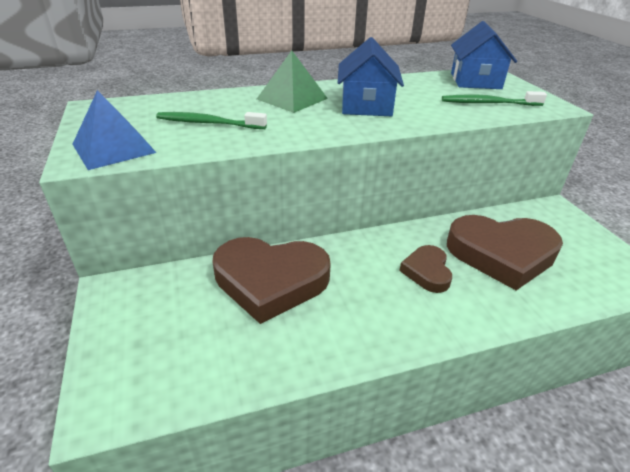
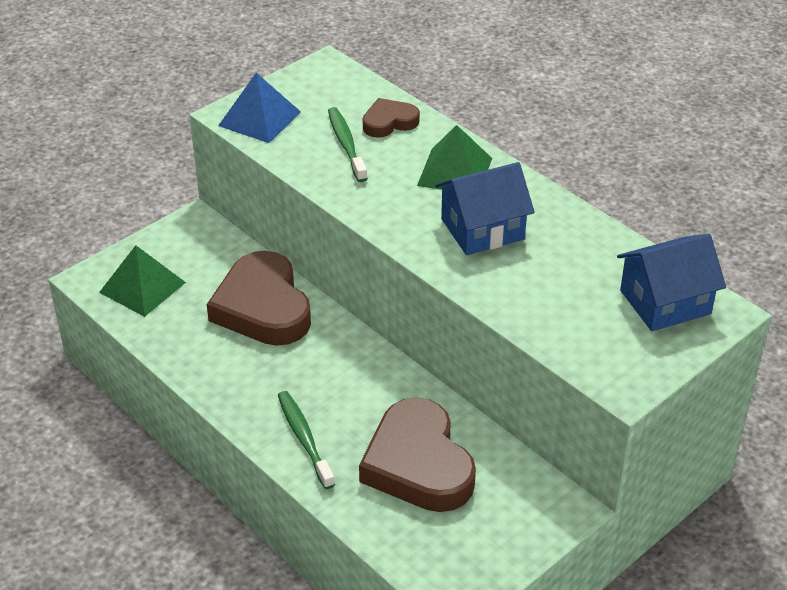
camera: 65 degrees right, 5 degrees up
brown heart [399,245,452,293] -> brown heart moved to [363,98,420,138]
green toothbrush [442,91,547,106] -> green toothbrush moved to [278,391,335,489]
none -> green pyramid [99,245,186,317]

